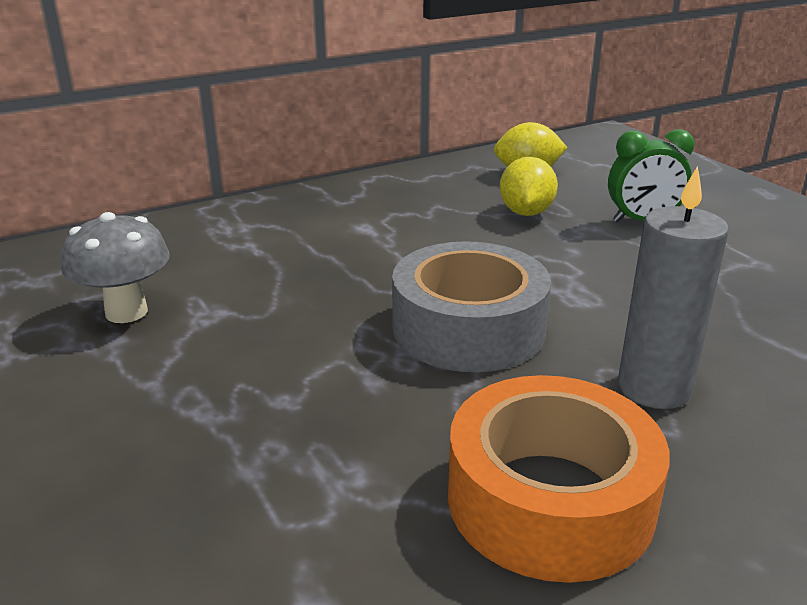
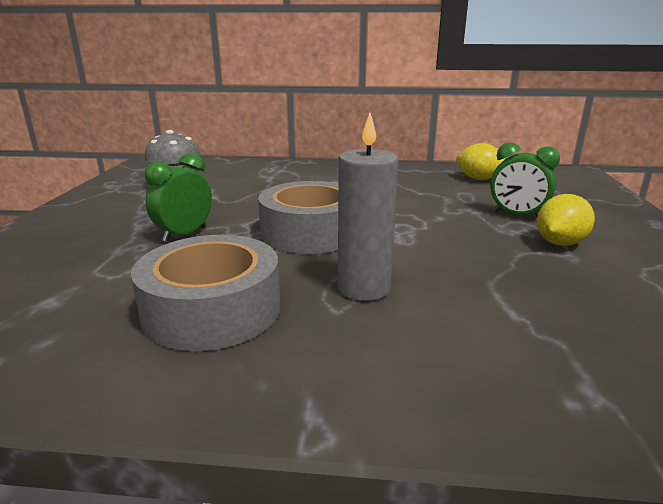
camera: 35 degrees right, 5 degrees down
orange tape [448,375,670,583] -> grey tape [131,235,280,351]
yellow lemon [499,157,558,216] -> yellow lemon moved to [537,194,595,246]
none -> green clock [145,153,212,242]

